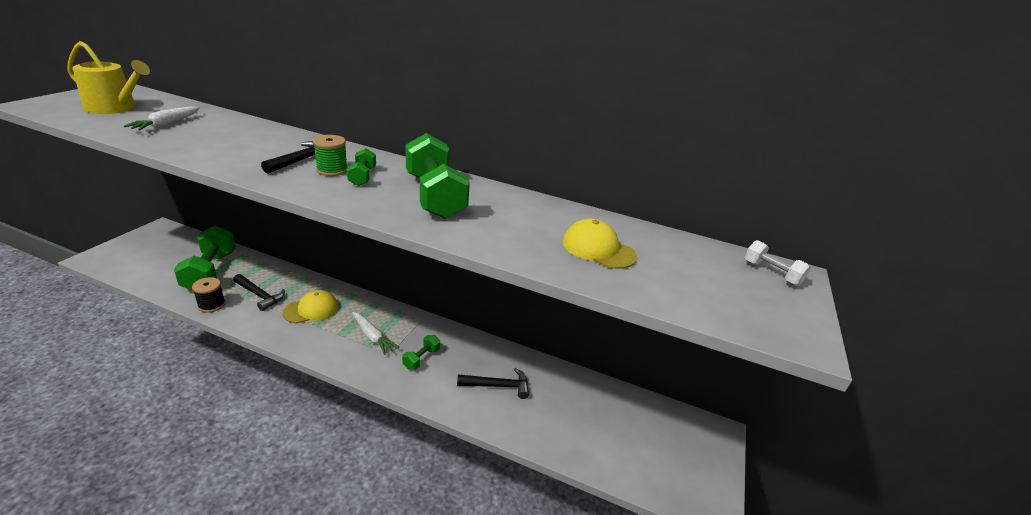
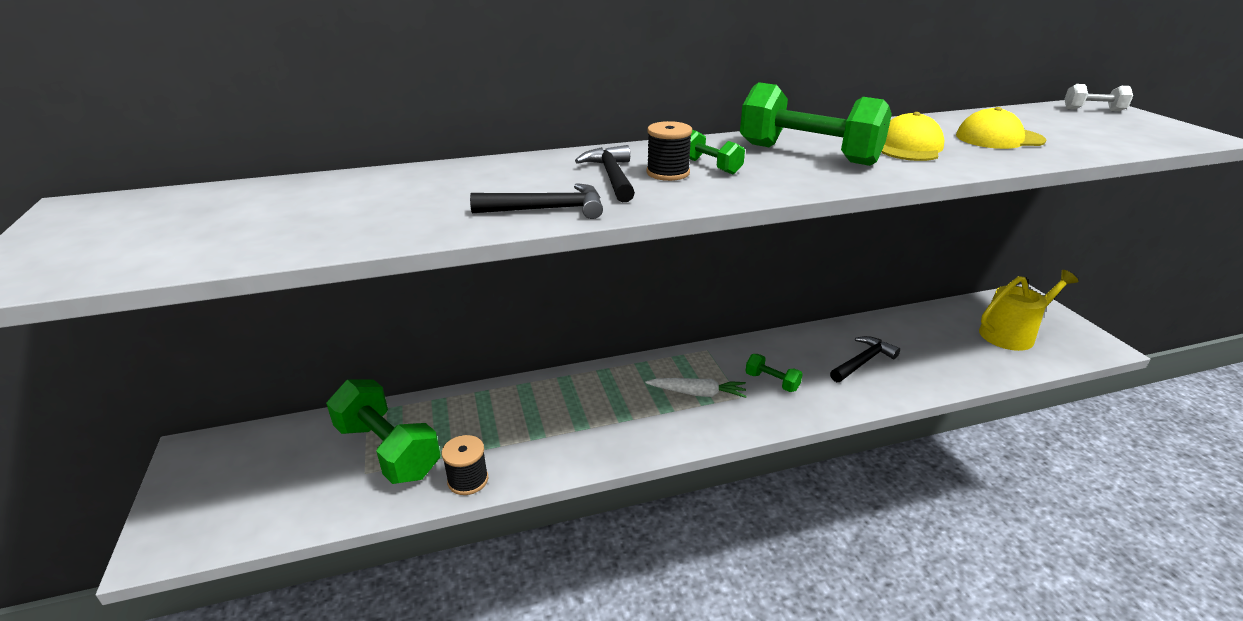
camera: 35 degrees left, 0 degrees up
yellow watering can [68,41,150,114] -> yellow watering can moved to [979,270,1079,351]
white carrot [124,106,200,131] -> none
black hammer [233,274,285,311] -> black hammer moved to [470,183,603,219]
yellow cap [283,290,339,324] -> yellow cap moved to [881,112,944,161]
green spool [313,135,348,176] -> black spool [647,121,692,181]
green dumbbell [402,335,440,370] -> green dumbbell turned 45 degrees counterclockwise [746,354,803,392]

